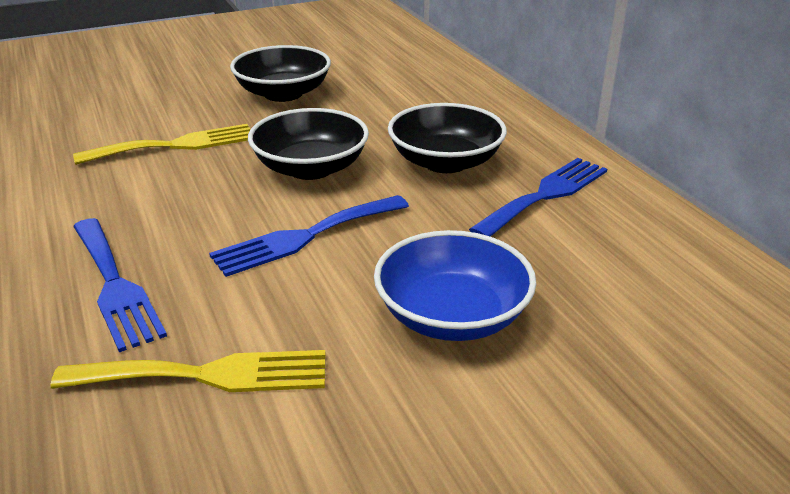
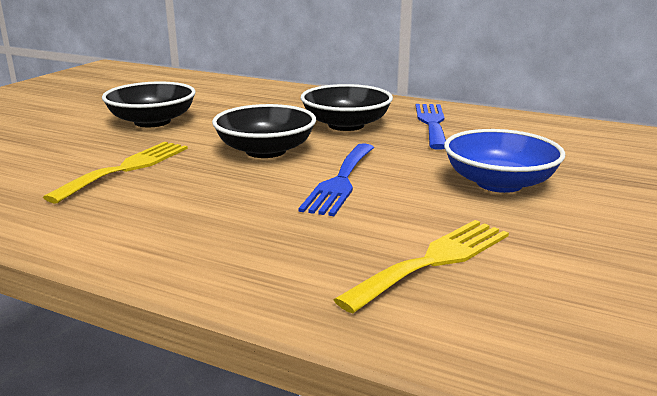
camera: 40 degrees left, 10 degrees down
blue fork [73,218,167,352] -> none

